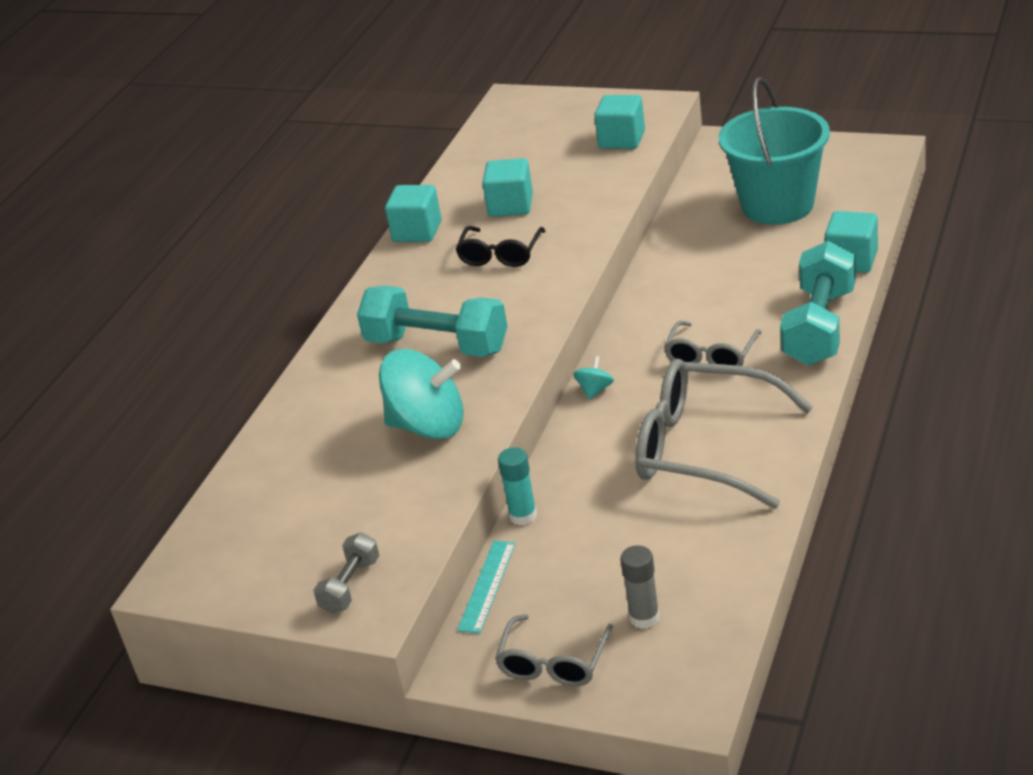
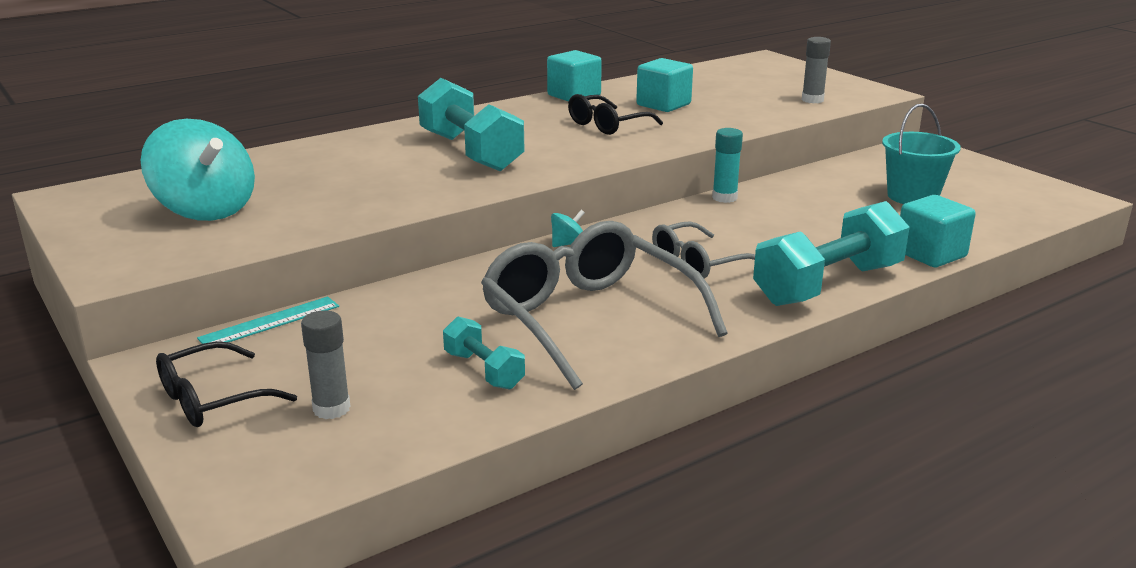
camera: 30 degrees right, 10 degrees down
grey dumbbell [313,532,380,614] -> none
turquoise spinning top [379,349,464,439] -> turquoise spinning top moved to [141,119,255,221]
grey glasses [495,614,613,686] -> black glasses [156,341,297,427]
turquoise glue stick [498,447,537,526] -> turquoise glue stick moved to [712,128,743,203]
turquoise cube [594,95,645,149] -> grey glue stick [802,37,831,103]
turquoise bucket [719,77,830,225] -> turquoise bucket [882,104,961,204], size x0.63
none -> turquoise dumbbell [443,317,525,389]

